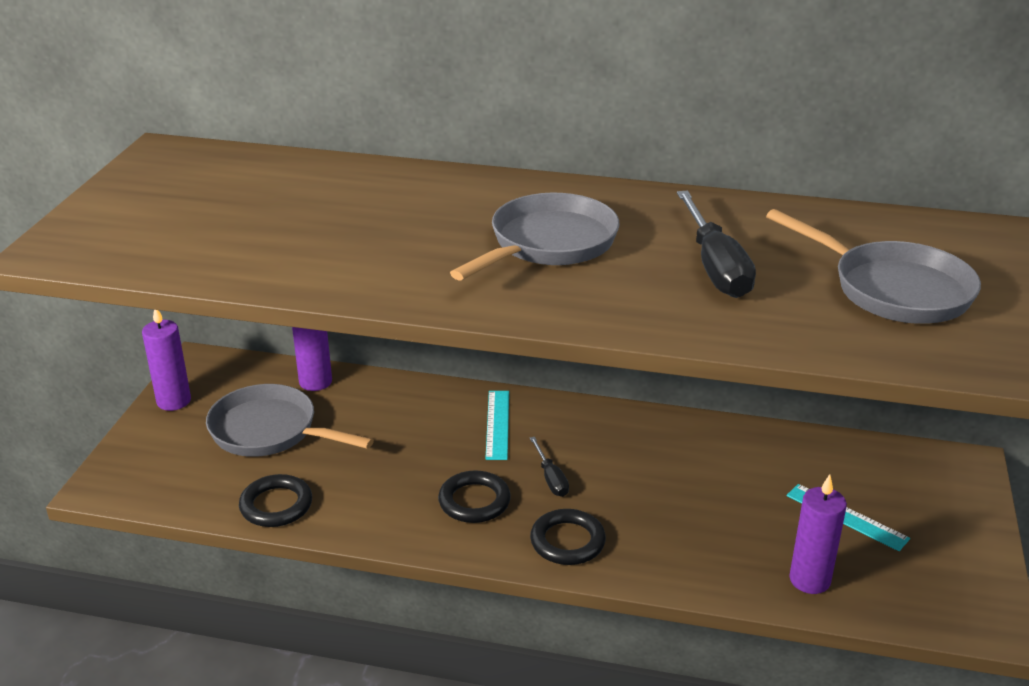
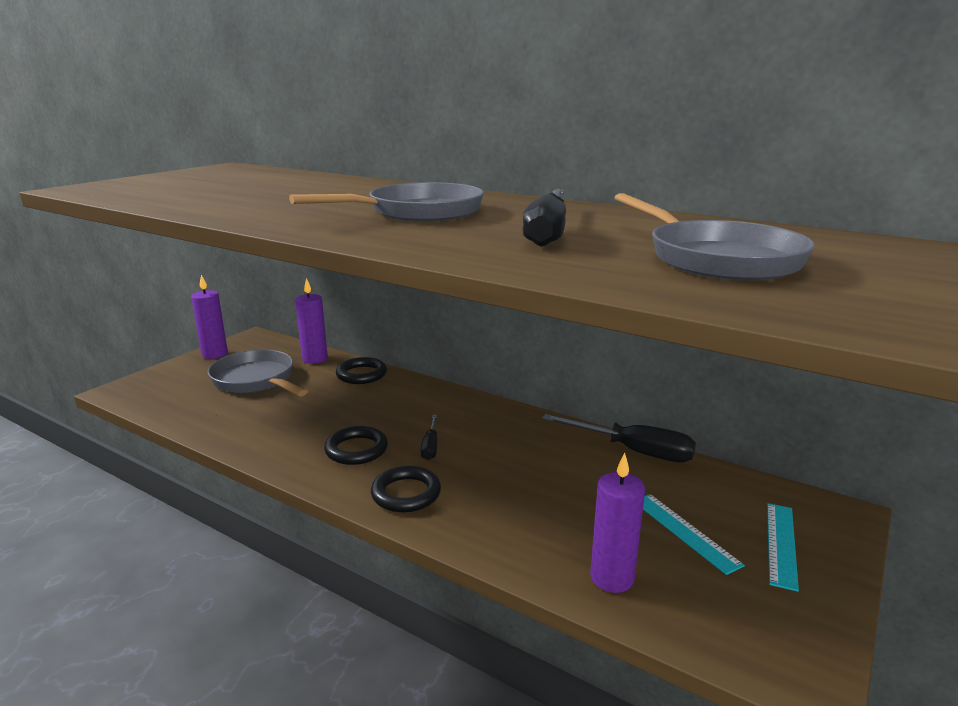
camera: 20 degrees right, 10 degrees down
black ring [239,474,312,527] -> black ring moved to [336,357,387,384]
turquoise ruler [485,391,509,460] -> turquoise ruler moved to [767,503,799,592]
none -> black screwdriver [542,414,696,462]

